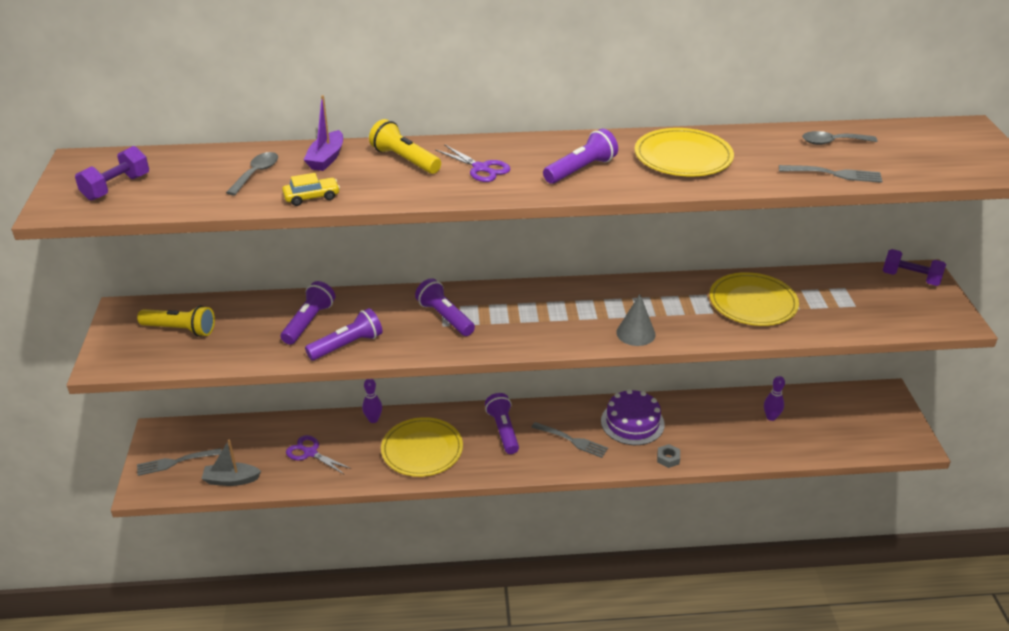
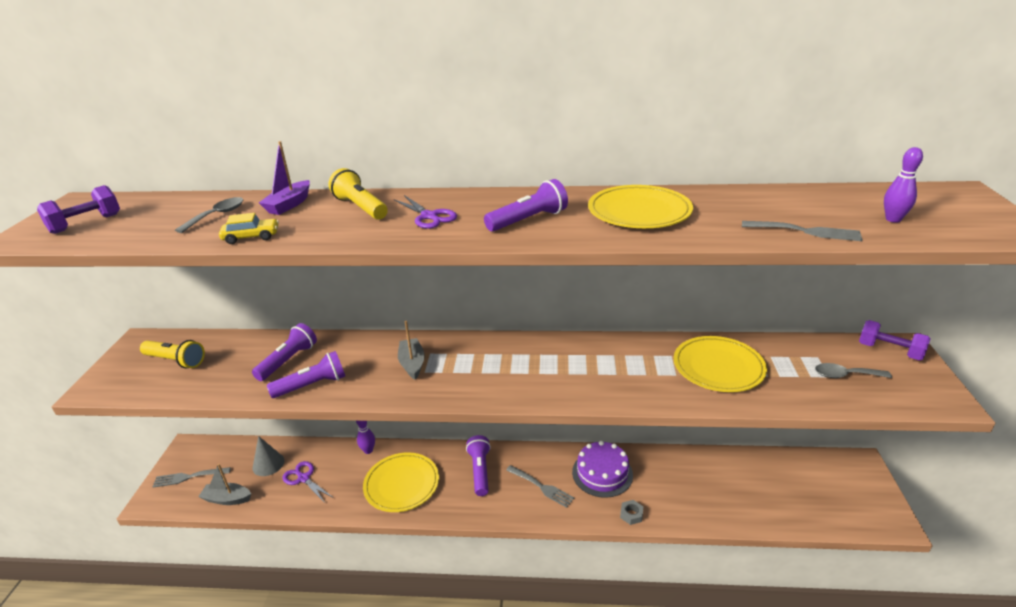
camera: 10 degrees right, 5 degrees down
purple flashlight [415,278,475,336] -> grey boat [398,321,425,380]
grey cone [616,294,656,346] -> grey cone moved to [252,436,285,476]
purple bowling pin [764,376,785,421] -> purple bowling pin moved to [884,147,923,223]
grey spoon [802,131,877,145] -> grey spoon moved to [815,363,892,378]

